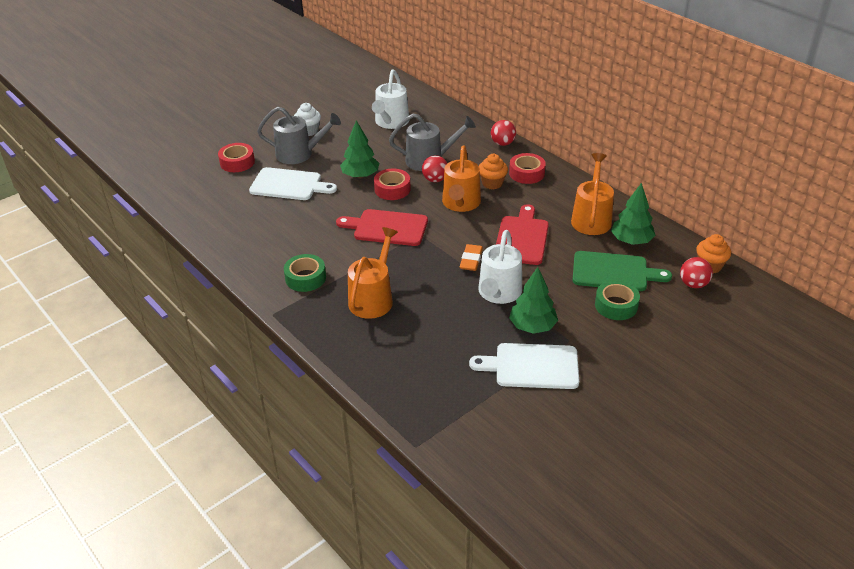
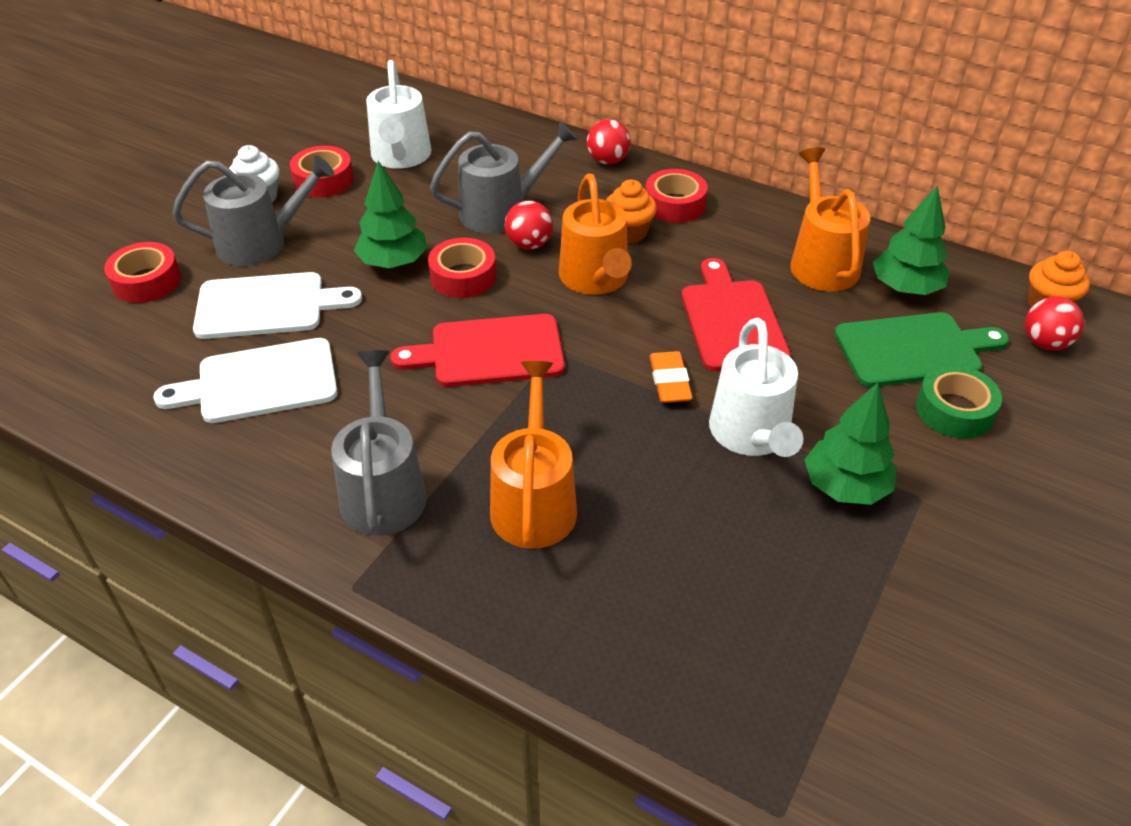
camera: 20 degrees left, 5 degrees up
green tape [284,254,326,292] -> grey watering can [331,350,427,536]
white cutting board [469,343,579,389] -> white cutting board moved to [153,338,337,423]
none -> red tape [290,146,354,198]

